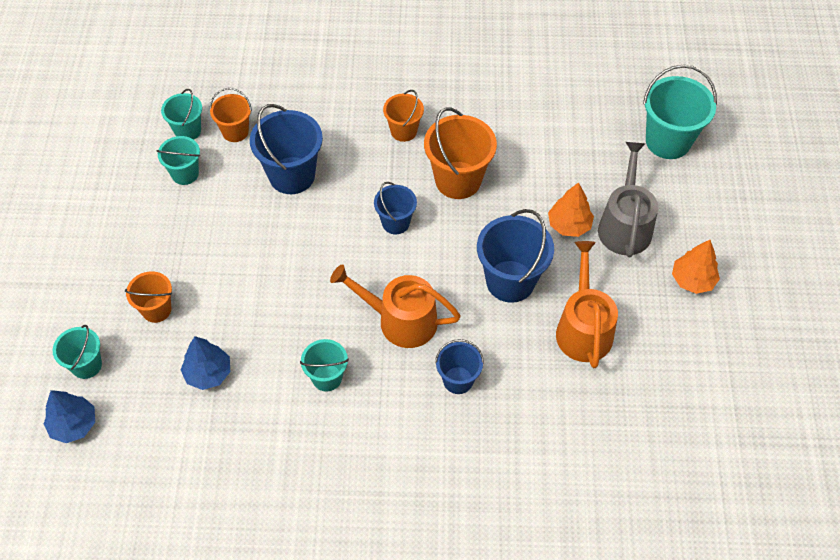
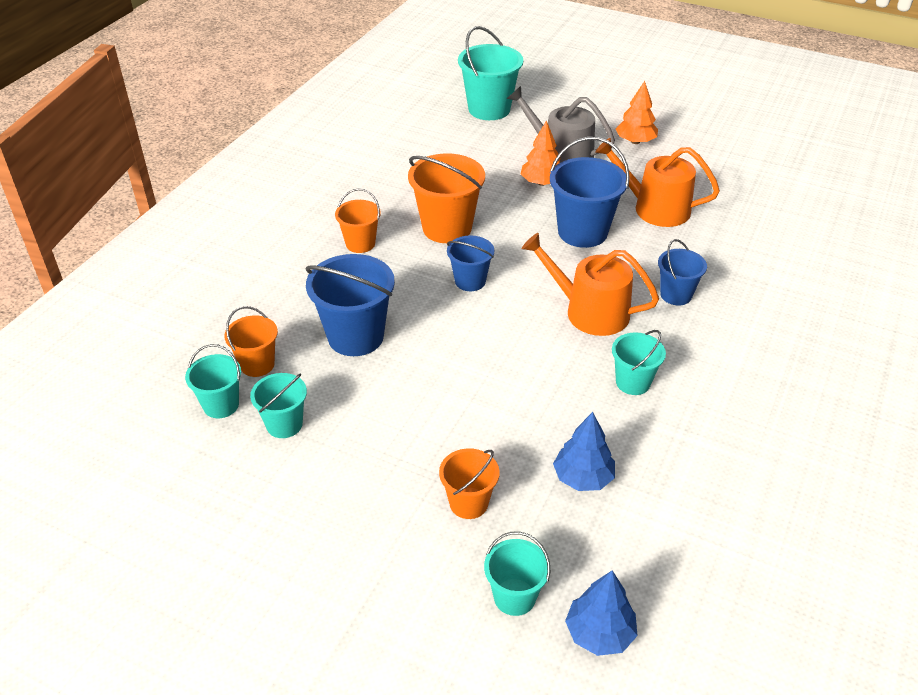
camera: 65 degrees left, 15 degrees down
orange watering can [330,264,461,348] -> orange watering can turned 75 degrees clockwise [521,233,659,336]

